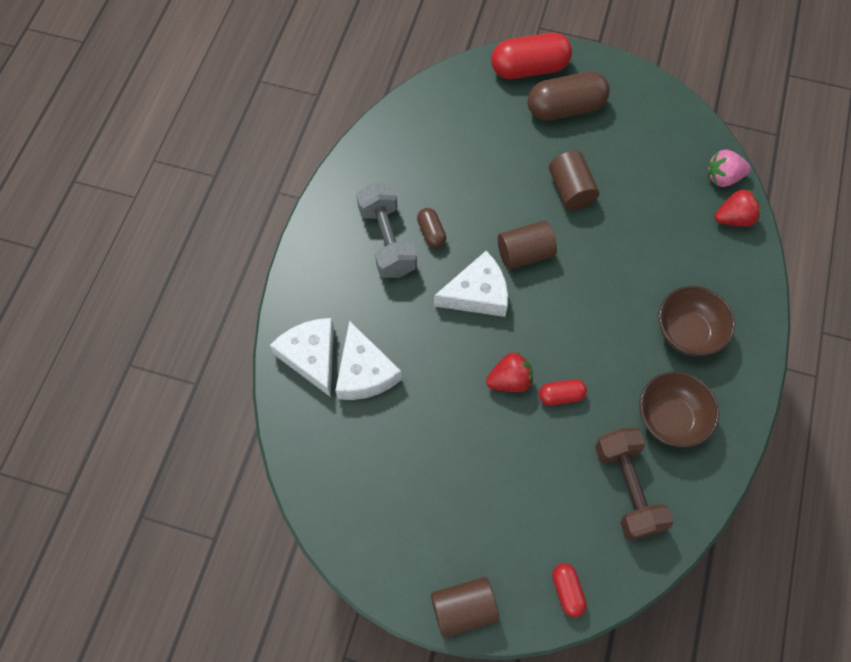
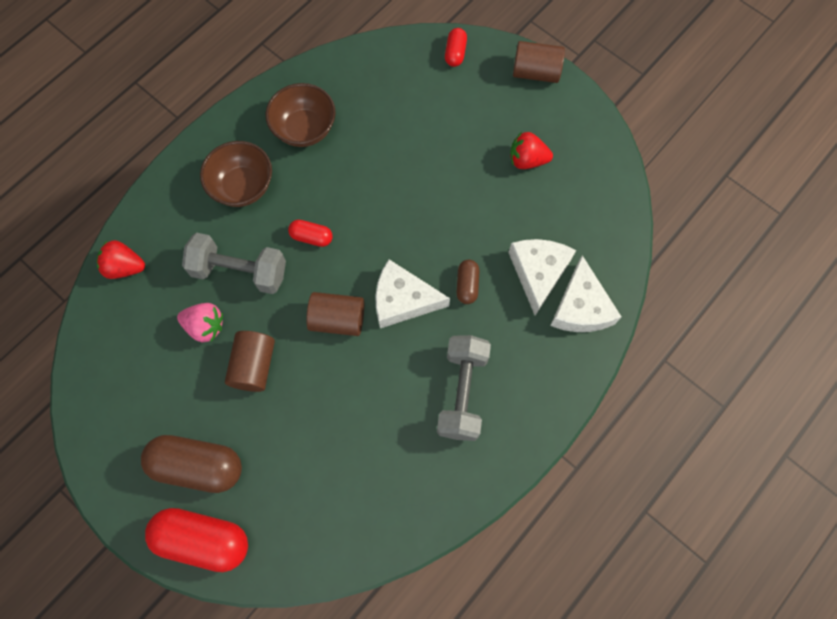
camera: 155 degrees left, 5 degrees up
brown capsule [417,208,446,248] -> brown capsule moved to [457,260,479,304]
red strawberry [486,352,533,392] -> red strawberry moved to [510,132,553,169]
red capsule [539,379,587,406] -> red capsule moved to [288,220,333,247]
brown dumbbell [595,428,673,540] -> none
pink strawberry [708,150,751,187] -> pink strawberry moved to [177,303,223,343]
none -> grey dumbbell [182,233,286,294]

